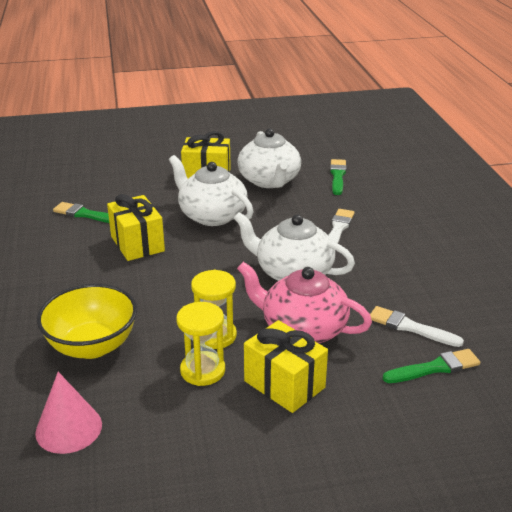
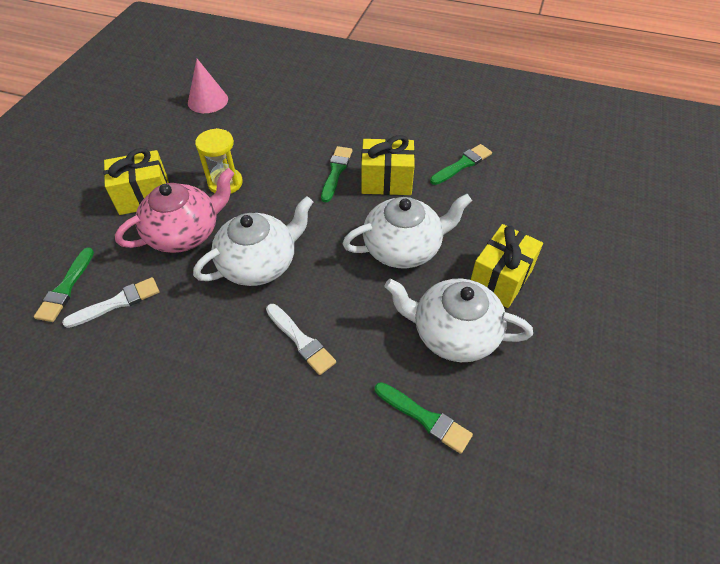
camera: 120 degrees right, 20 degrees up
yellow bowl [37,284,137,359] -> none
yellow hourglass [176,302,225,386] -> none
none -> green brush [321,146,352,202]

